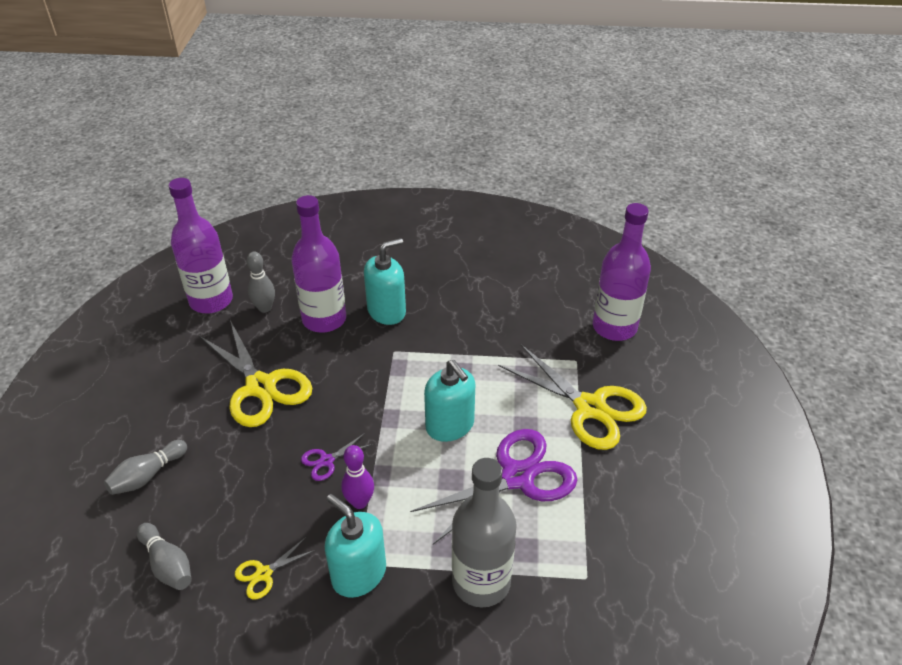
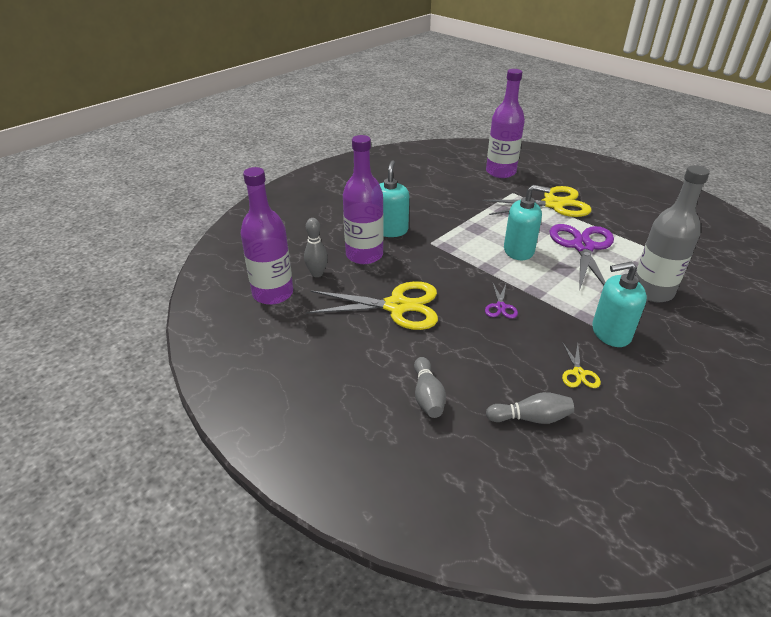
camera: 50 degrees left, 5 degrees down
purple bowling pin [341,445,374,509] -> none

